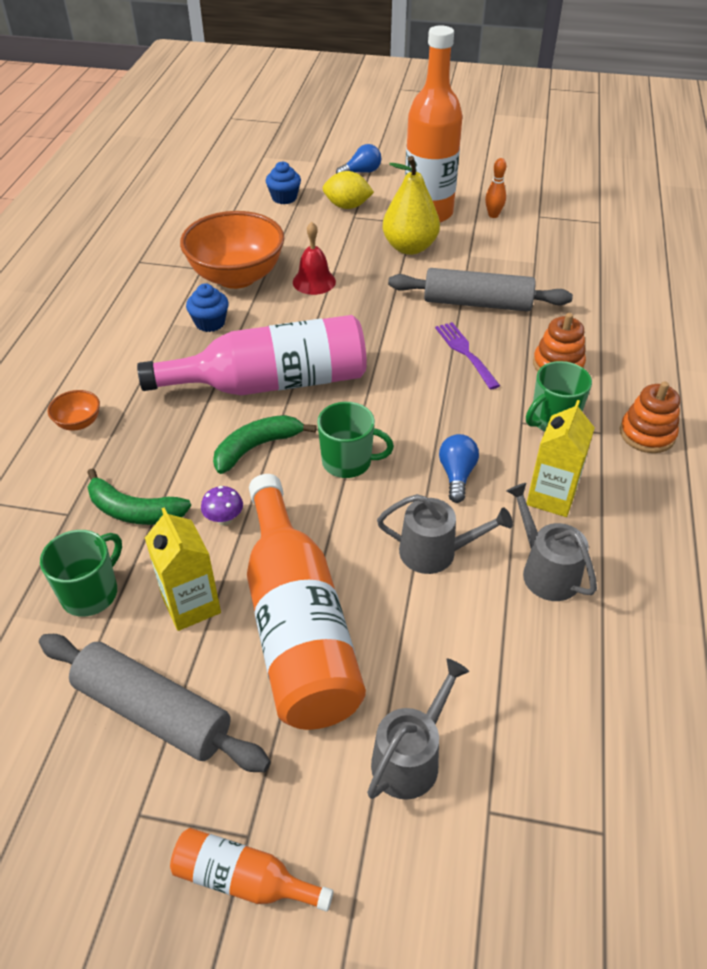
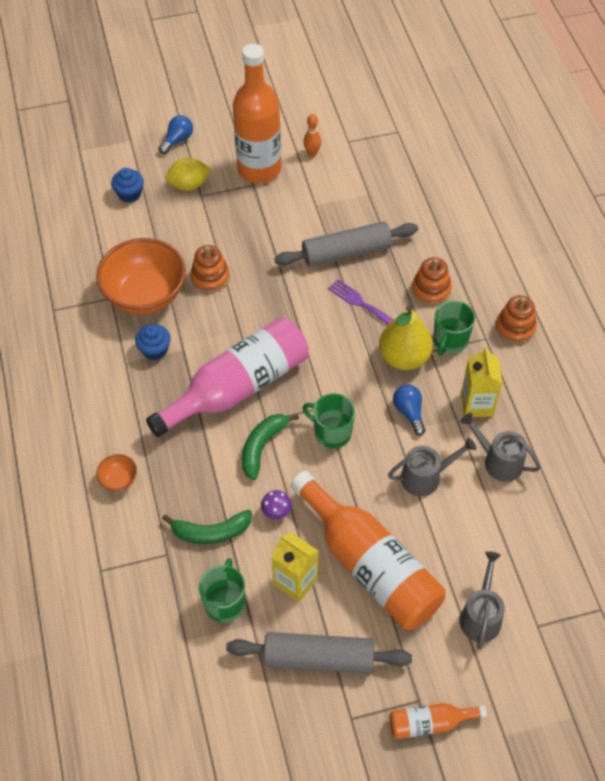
camera: 25 degrees left, 10 degrees up
red bell [293,222,336,295] -> orange stacking toy [190,245,230,293]
green mug [317,402,394,478] -> green mug turned 135 degrees counterclockwise [302,393,355,448]
yellow pear [382,156,440,255] -> yellow pear moved to [379,305,433,370]

